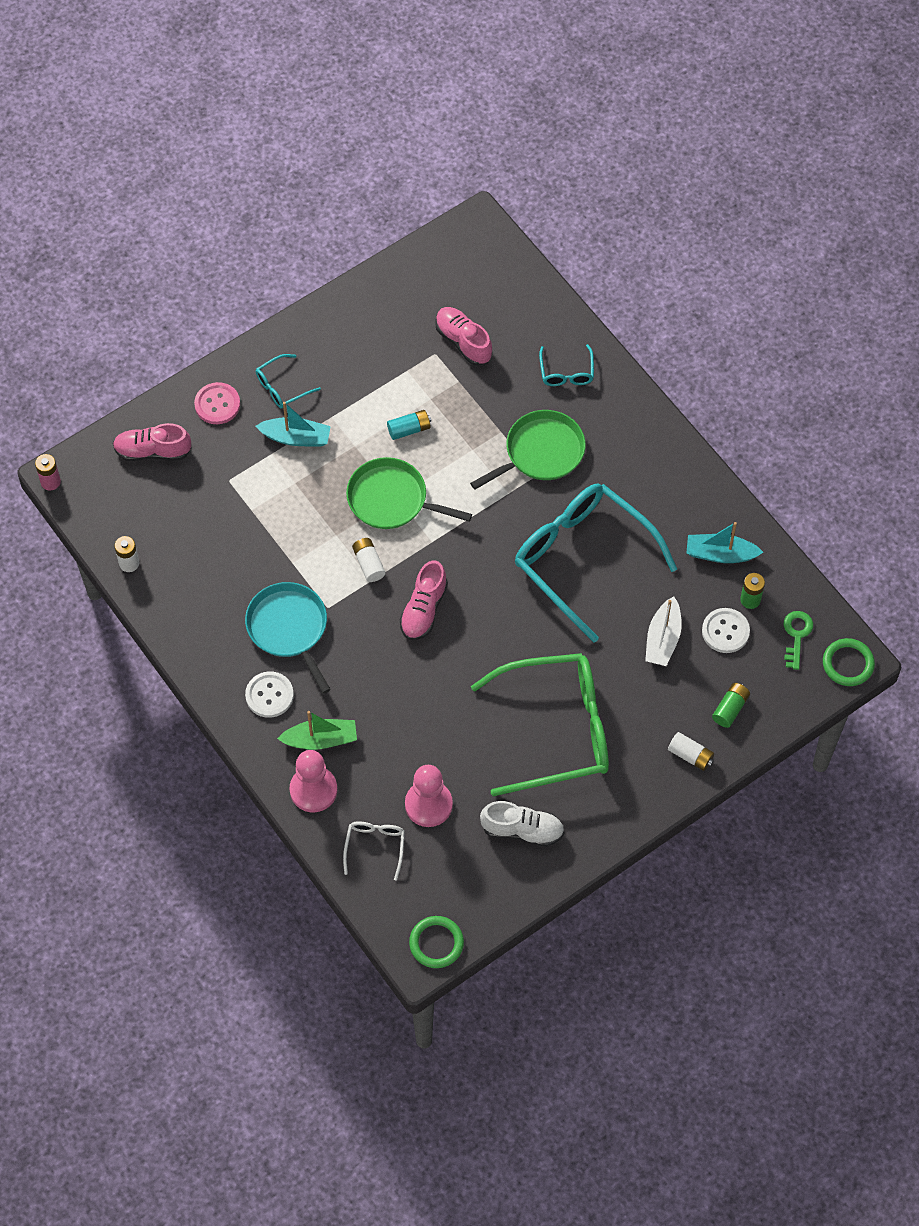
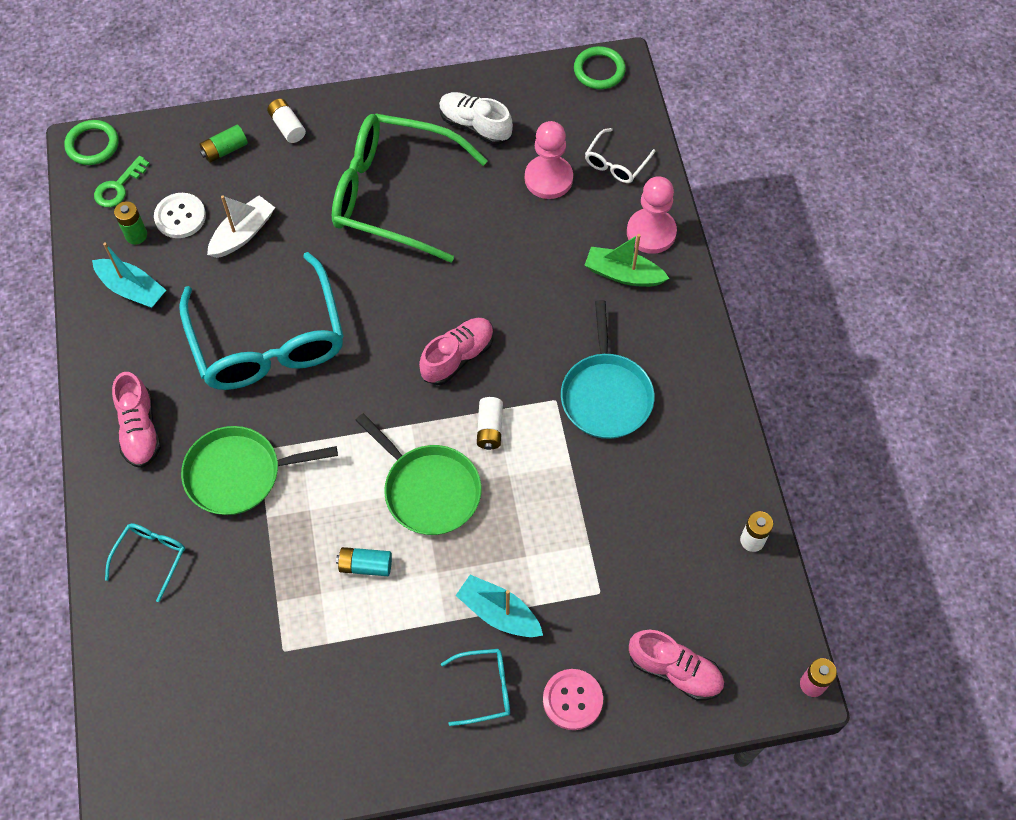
camera: 155 degrees left, 0 degrees up
white button [245,671,294,718] -> none
pink shoe [435,307,492,366] -> pink shoe moved to [112,372,161,468]

